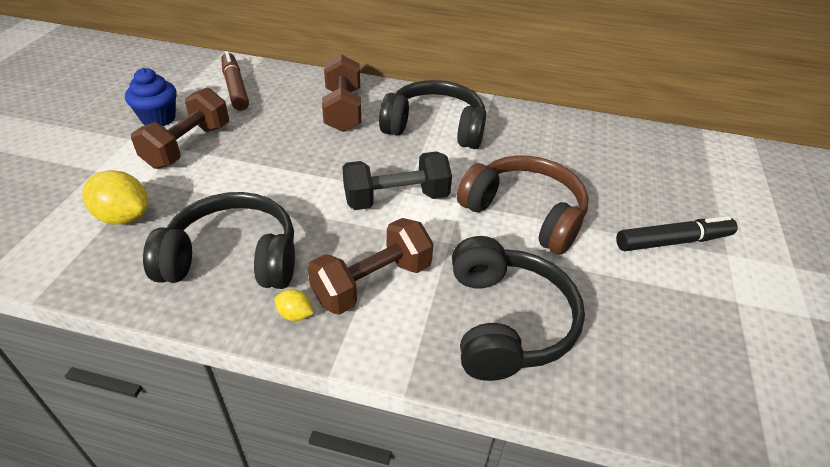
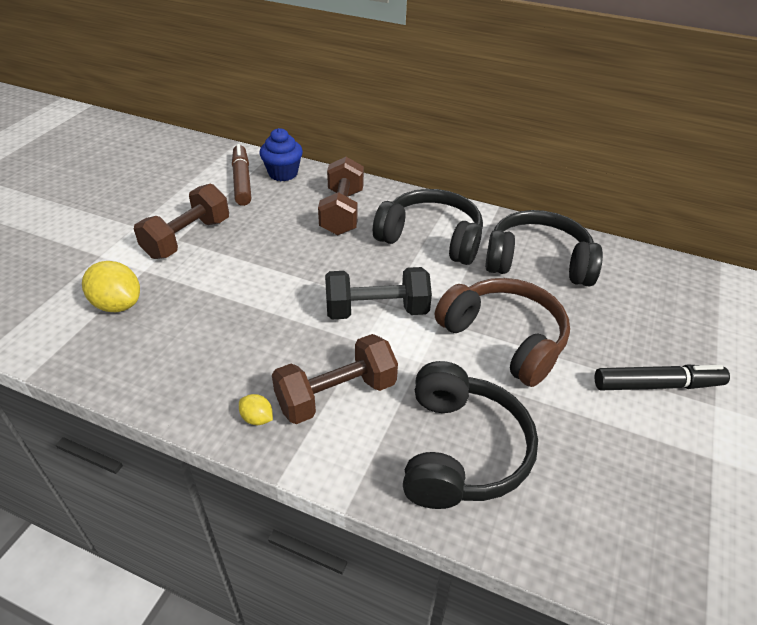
camera: 10 degrees right, 0 degrees up
blue cupcake [125,68,177,126] -> blue cupcake moved to [260,128,303,181]
black headphones [143,192,295,289] -> black headphones moved to [485,210,603,287]

